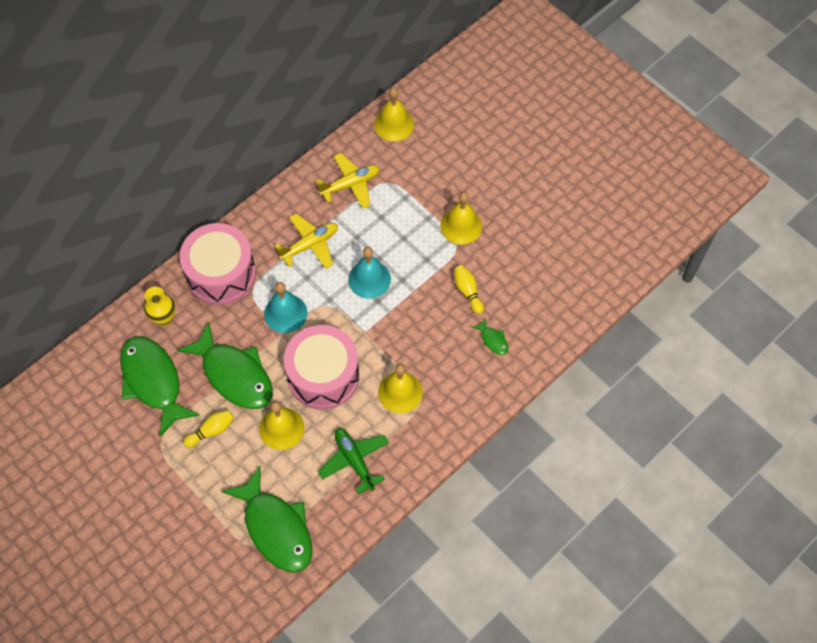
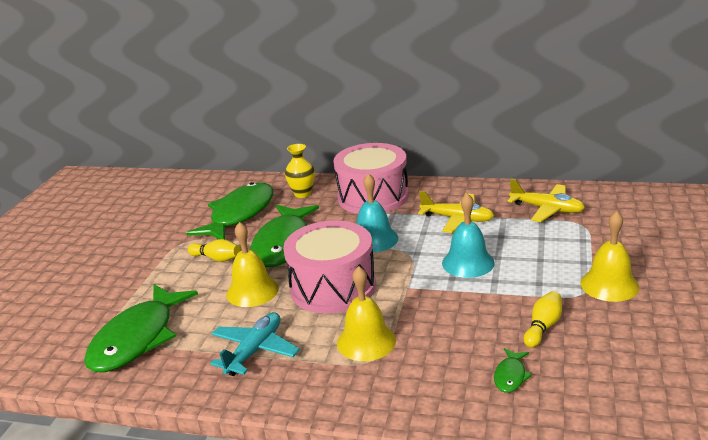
camera: 60 degrees right, 35 degrees down
green plane [318,428,389,494] -> turquoise plane [210,312,300,376]
yellow bell [374,87,414,141] -> none

